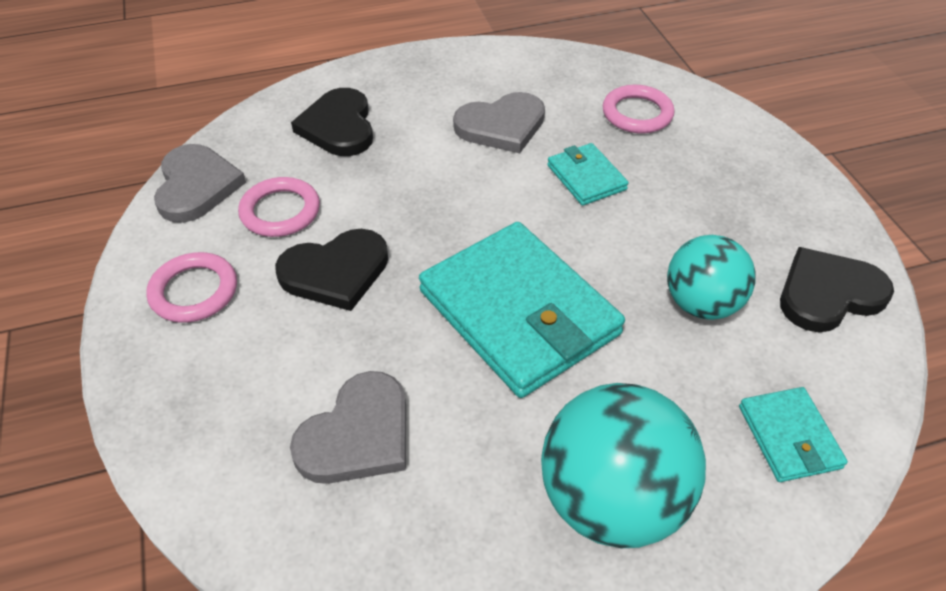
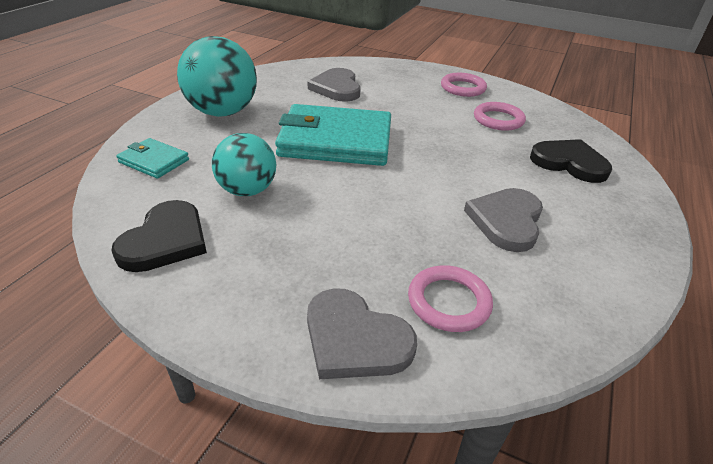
camera: 130 degrees right, 10 degrees down
grey heart [154,144,246,223] -> grey heart moved to [307,288,417,379]
black heart [275,229,388,311] -> none
turquoise wallet [547,143,629,206] -> none

